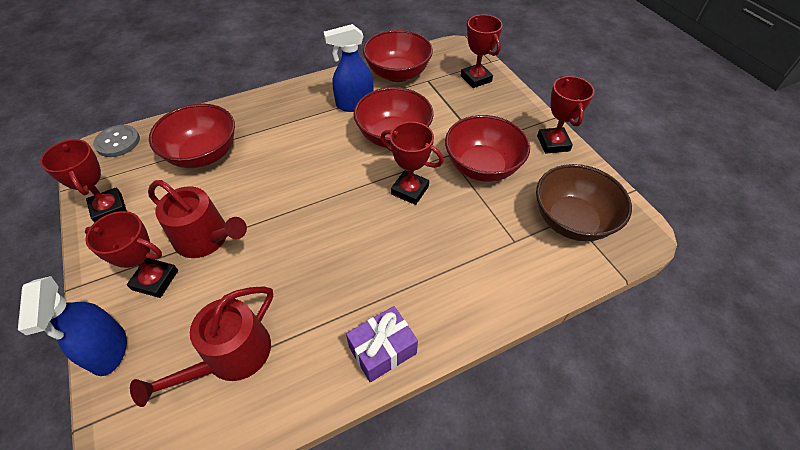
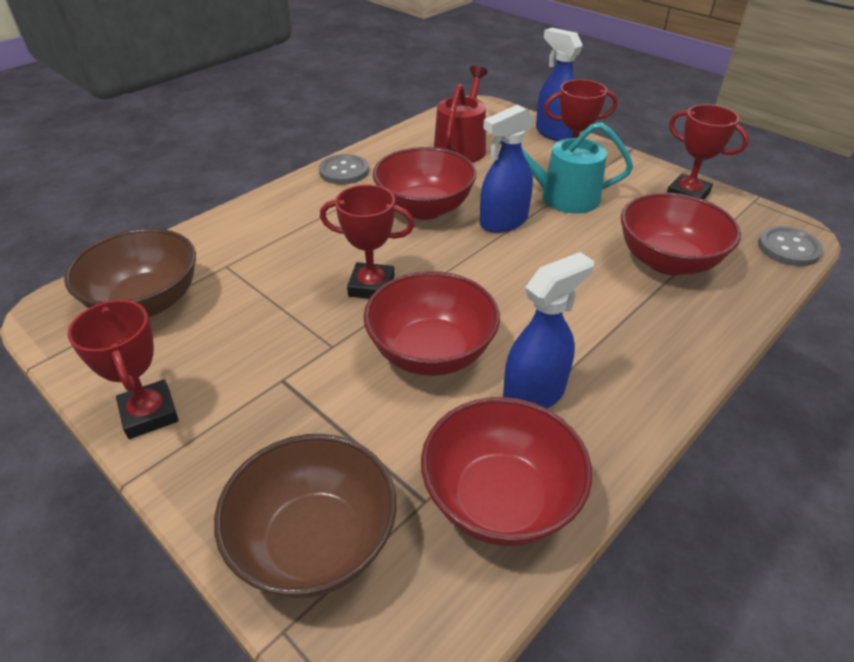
camera: 160 degrees right, 10 degrees down
red watering can [148,180,247,258] -> turquoise watering can [500,122,633,214]
purple gift [346,306,418,382] -> grey button [319,154,369,185]
red bowl [445,115,530,182] -> red bowl moved to [373,147,476,220]
red trophy [461,14,503,88] -> brown bowl [214,434,396,598]
none -> blue spray bottle [480,104,534,233]

